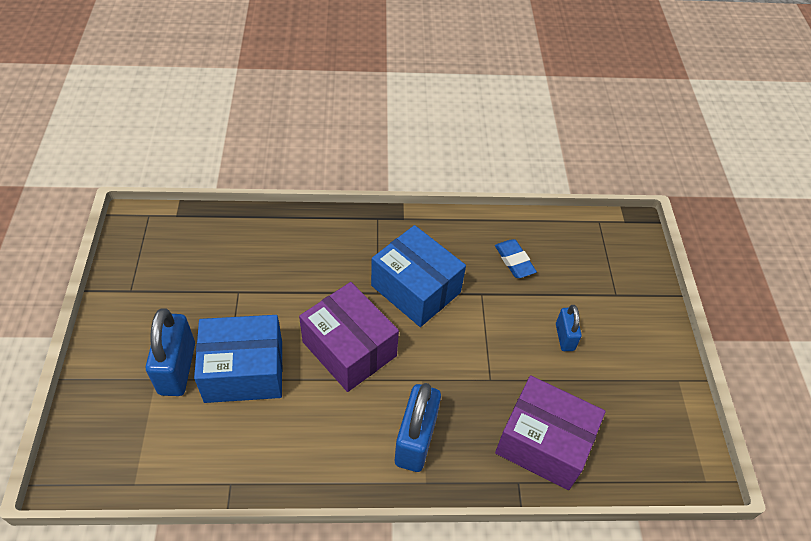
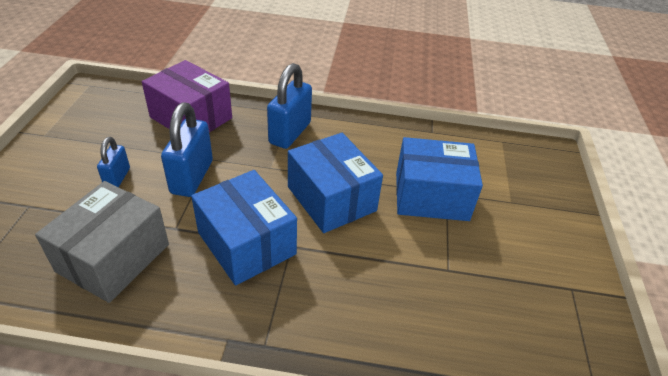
camera: 170 degrees left, 10 degrees down
blue padlock [146,308,195,396] -> blue padlock moved to [161,103,213,197]
purple box [299,282,399,392] -> blue box [288,133,383,233]
blue eraser [495,239,537,278] -> grey box [35,181,169,303]

